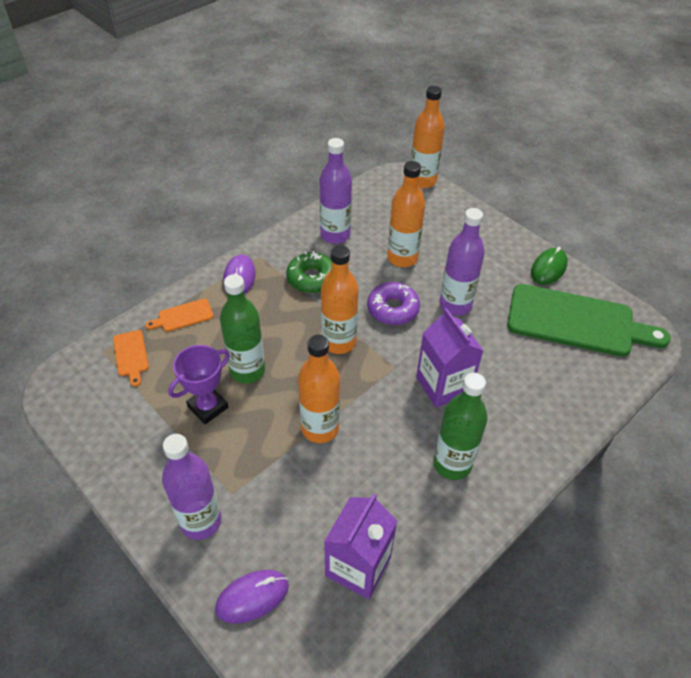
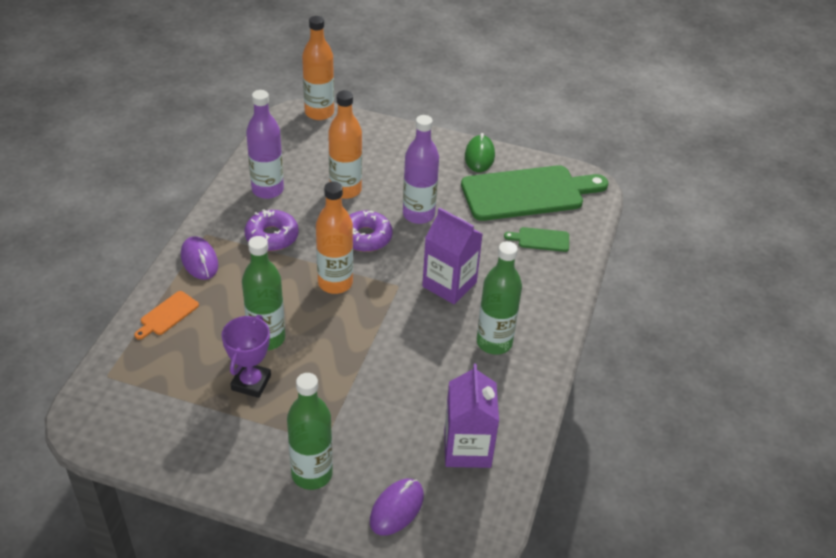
camera: 30 degrees left, 5 degrees down
orange cutting board [113,330,149,387] -> none
purple bottle [162,434,222,540] -> green bottle [287,373,333,490]
green donut [286,251,332,293] -> purple donut [245,209,299,251]
orange bottle [298,335,340,443] -> none
none -> green cutting board [504,227,569,252]

